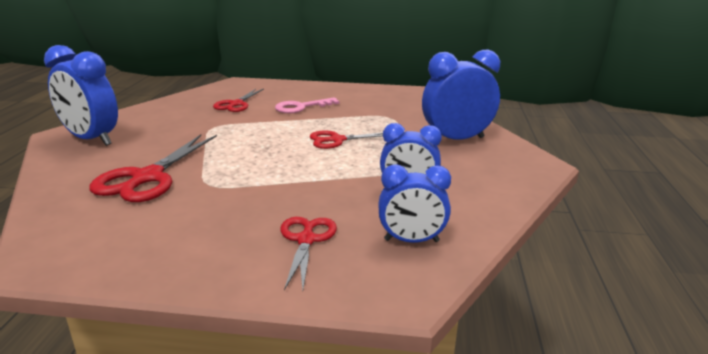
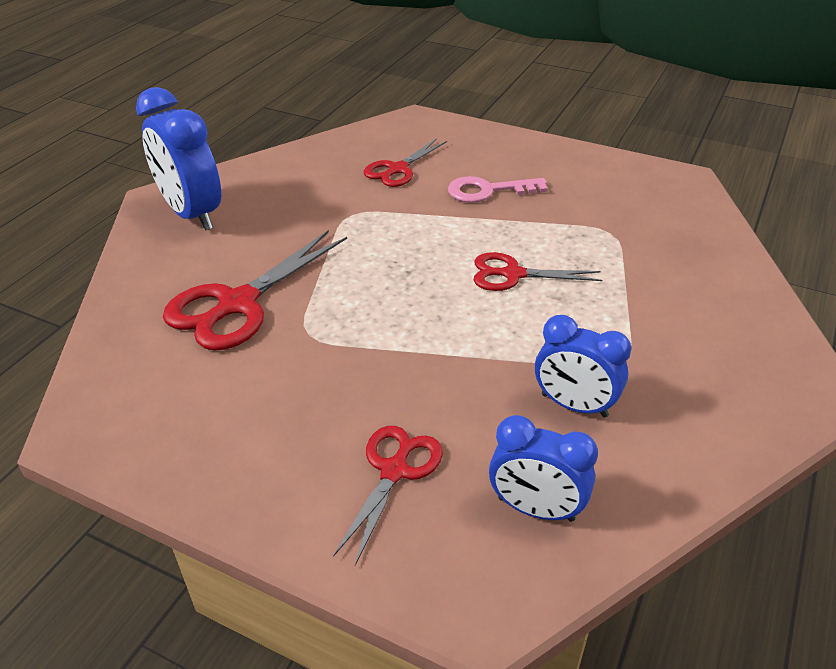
camera: 20 degrees right, 15 degrees up
blue clock [422,50,500,139] -> none

